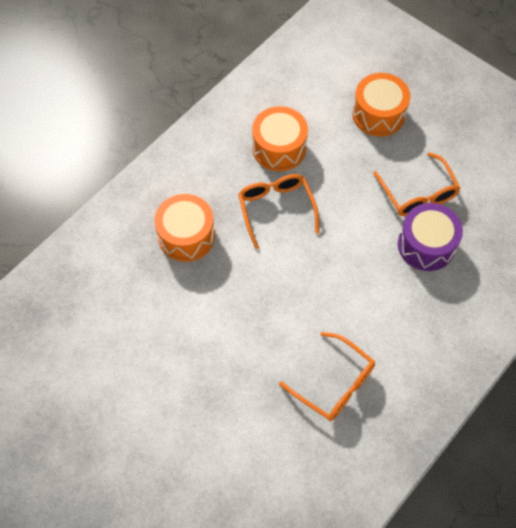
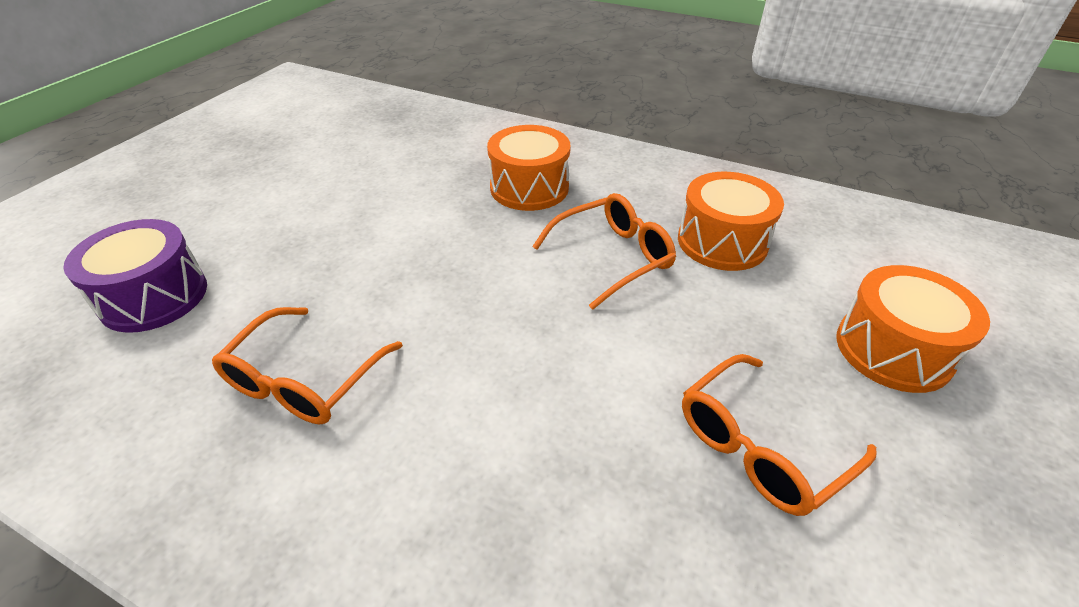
camera: 75 degrees right, 20 degrees down
purple drum [398,203,463,271] -> purple drum moved to [63,219,207,333]

